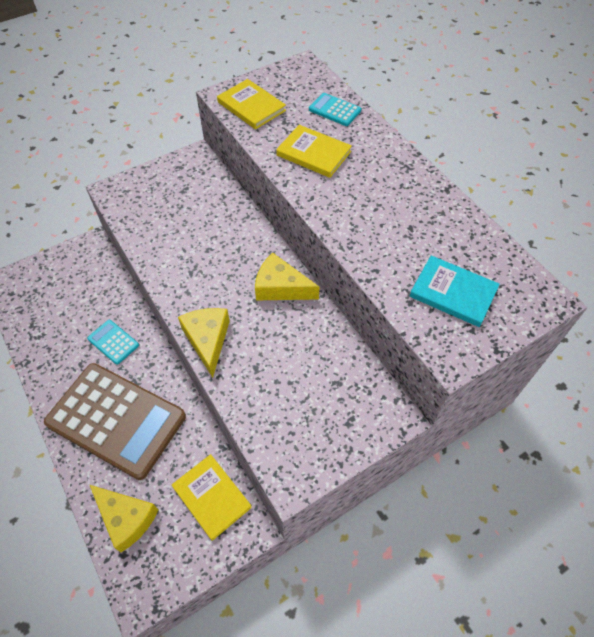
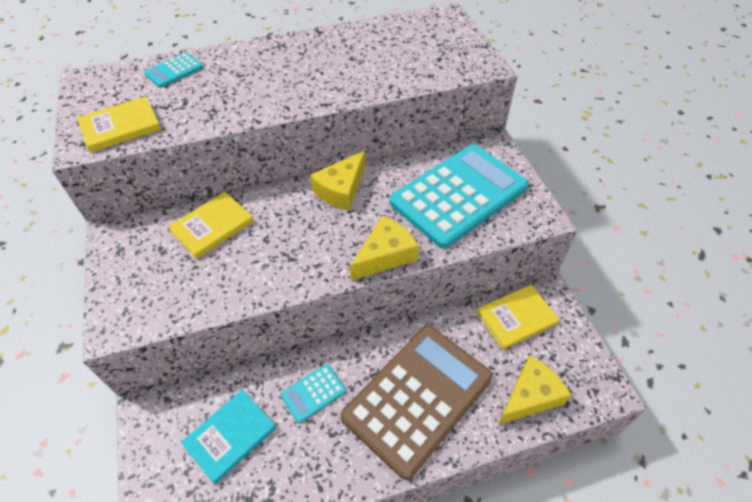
camera: 75 degrees left, 5 degrees down
yellow cheese [178,308,230,378] -> yellow cheese turned 135 degrees clockwise [350,216,419,280]
yellow book [276,125,352,178] -> yellow book moved to [168,192,254,259]
turquoise book [410,255,500,327] -> turquoise book moved to [181,390,276,484]
none -> turquoise calculator [390,144,529,249]

